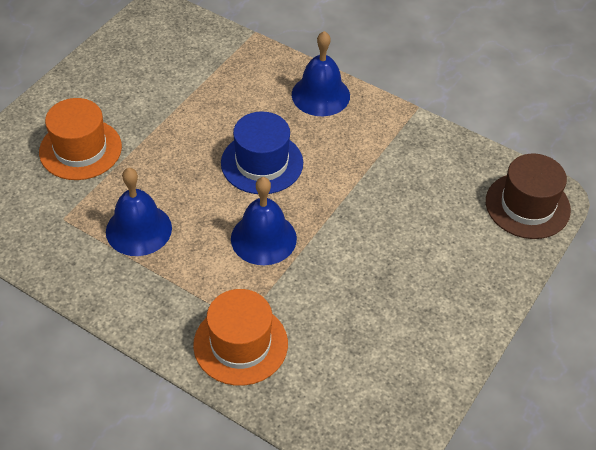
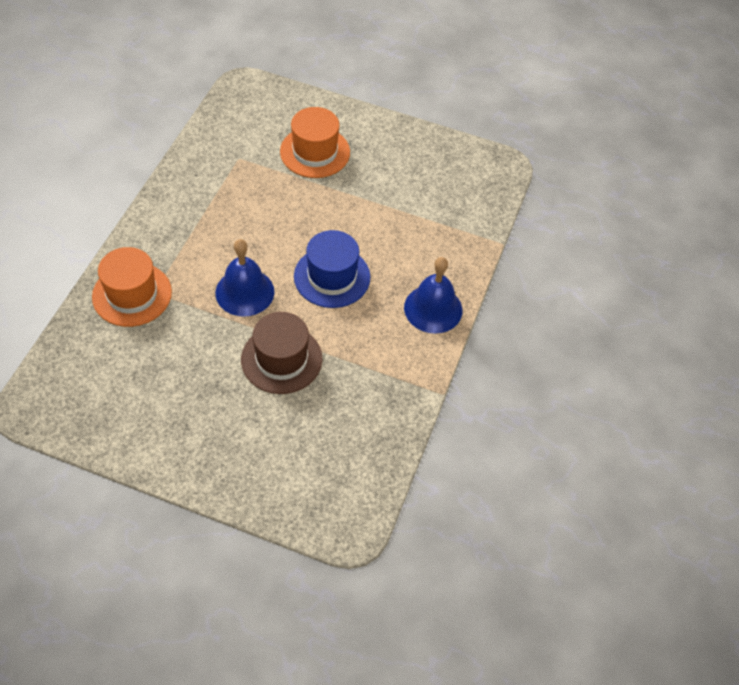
camera: 75 degrees right, 5 degrees up
blue bell [106,168,172,256] -> none
brown hat [486,154,571,239] -> brown hat moved to [241,312,322,394]

